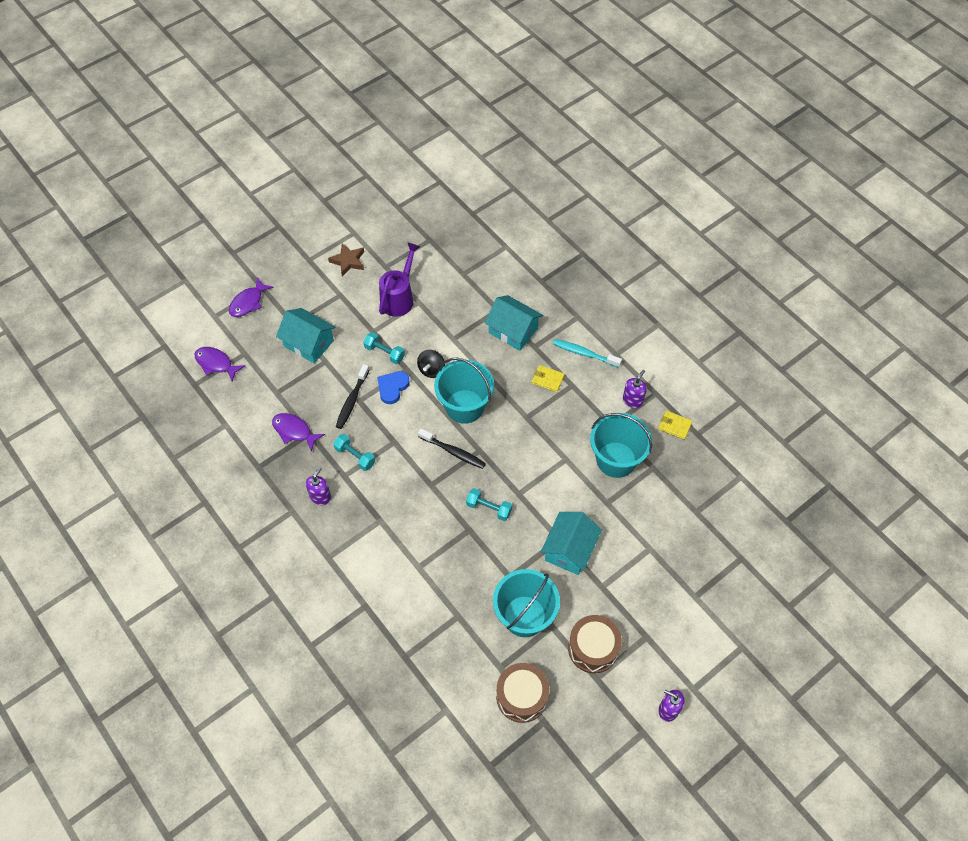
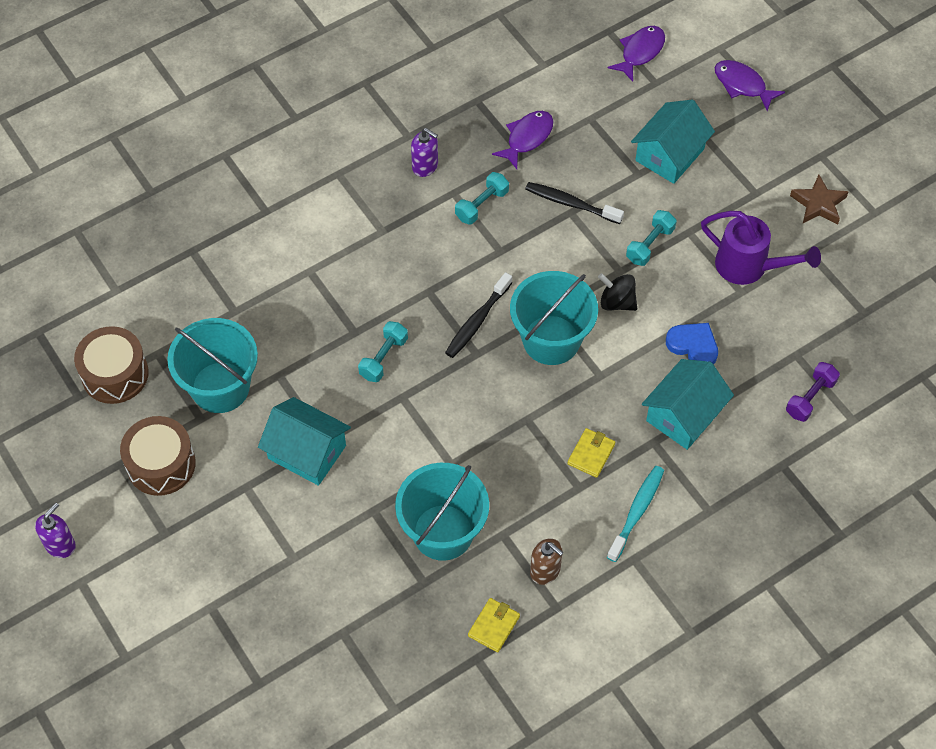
camera: 95 degrees right, 0 degrees up
blue heart [377,371,410,404] -> blue heart moved to [666,323,718,365]
purple soap dispenser [623,370,647,408] -> brown soap dispenser [530,539,564,585]
none -> purple dumbbell [786,362,840,422]

